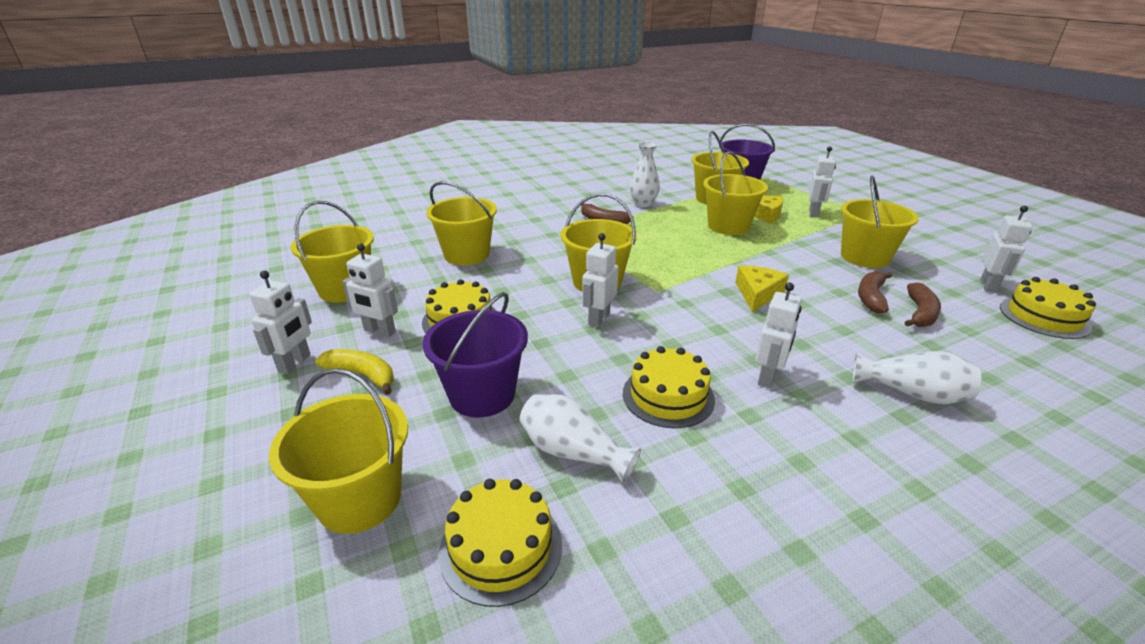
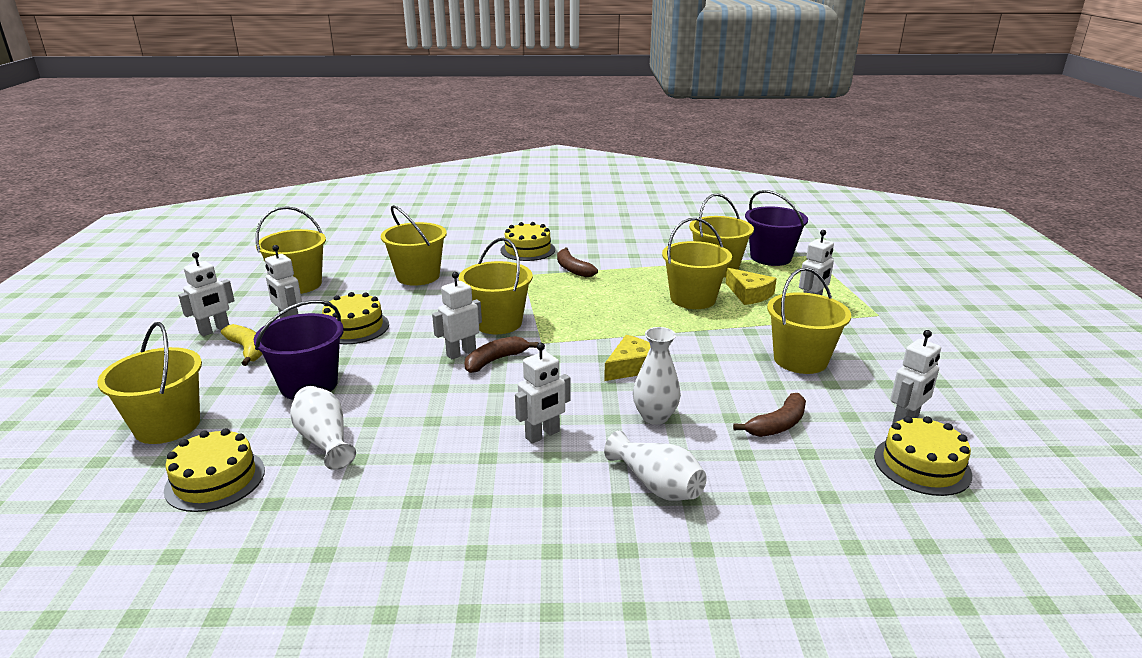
camera: 25 degrees right, 5 degrees down
yellow cake [623,346,715,428] -> yellow cake moved to [500,222,555,261]
white vase [630,142,660,207] -> white vase moved to [633,327,681,425]
brown banana [858,271,892,313] -> brown banana moved to [464,336,538,373]

